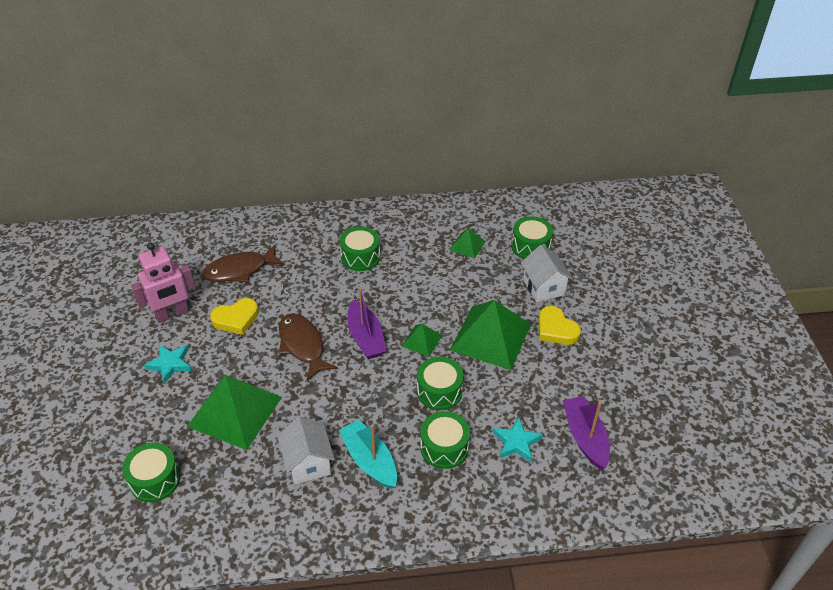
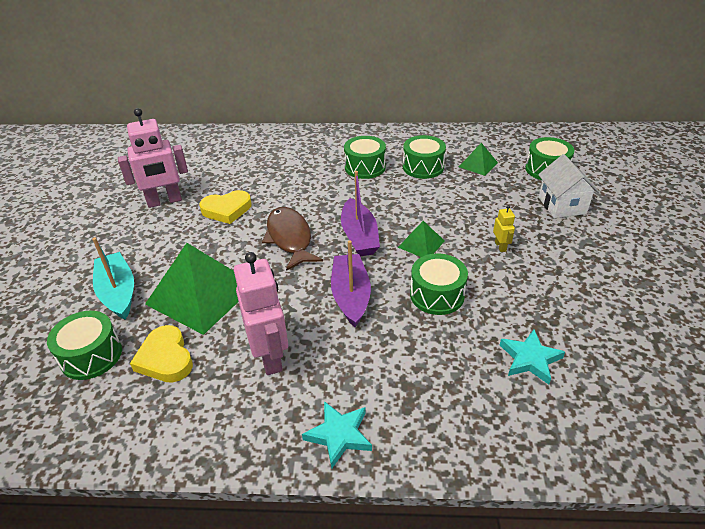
camera: 10 degrees right, 5 degrees down
turquoise star [144,344,191,383] -> turquoise star moved to [302,401,372,468]
brown fish [202,245,284,282] -> none
white house [277,416,335,485] -> pink robot [234,252,288,375]
turquoise boat [339,419,397,489] -> turquoise boat moved to [92,237,134,320]
green drum [420,411,470,469] -> green drum moved to [403,135,446,179]
green pyramid [450,300,531,370] -> yellow robot [493,205,515,252]
yellow heart [538,306,581,345] -> yellow heart moved to [130,325,193,382]
purple boat [563,396,610,469] -> purple boat moved to [331,240,371,327]

